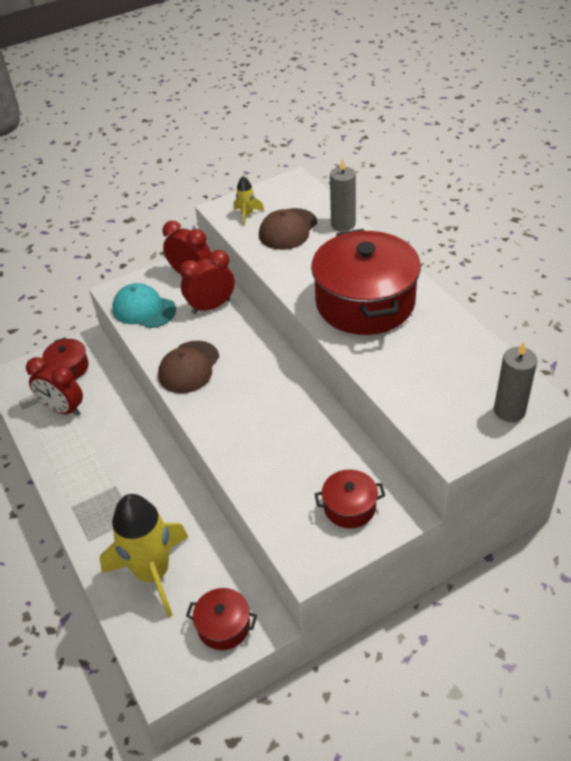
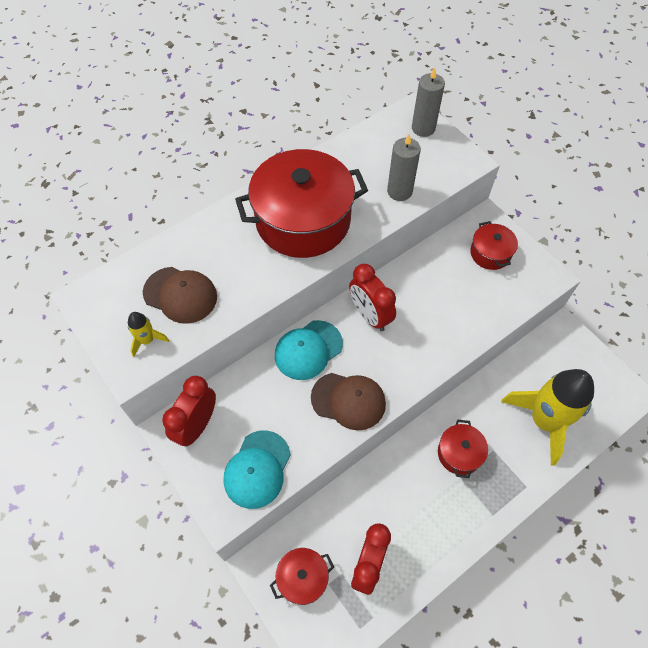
camera: 100 degrees left, 15 degrees up
red clock [180,250,235,314] -> red clock moved to [349,264,396,331]
red pot [186,588,257,650] -> red pot moved to [438,420,488,478]
grey candle [330,158,356,231] -> grey candle moved to [387,134,421,201]
none -> turquoise cap [275,320,343,380]

